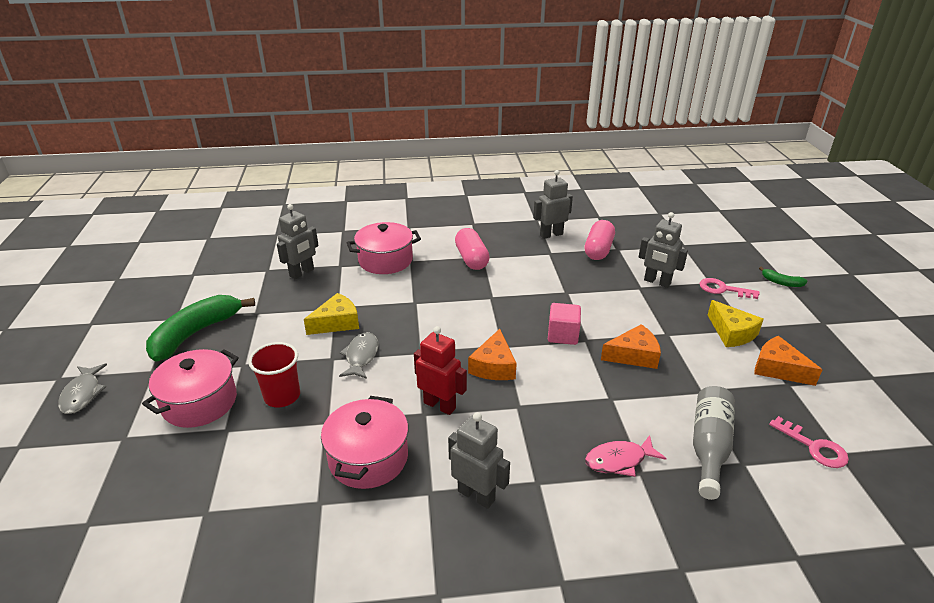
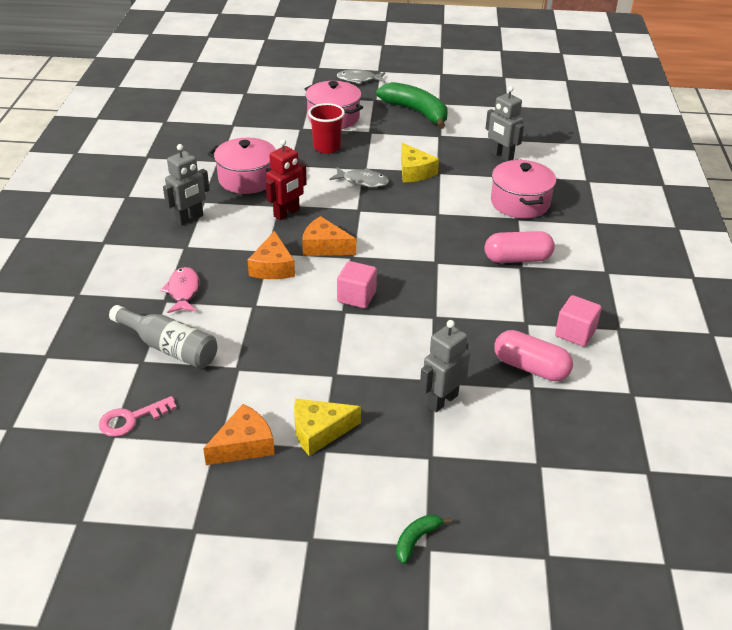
camera: 100 degrees right, 5 degrees up
grey robot [533,170,573,239] -> pink cube [555,295,602,347]
orange cheese [601,324,661,369] -> orange cheese moved to [248,231,295,279]
pink key [699,278,760,299] -> none

